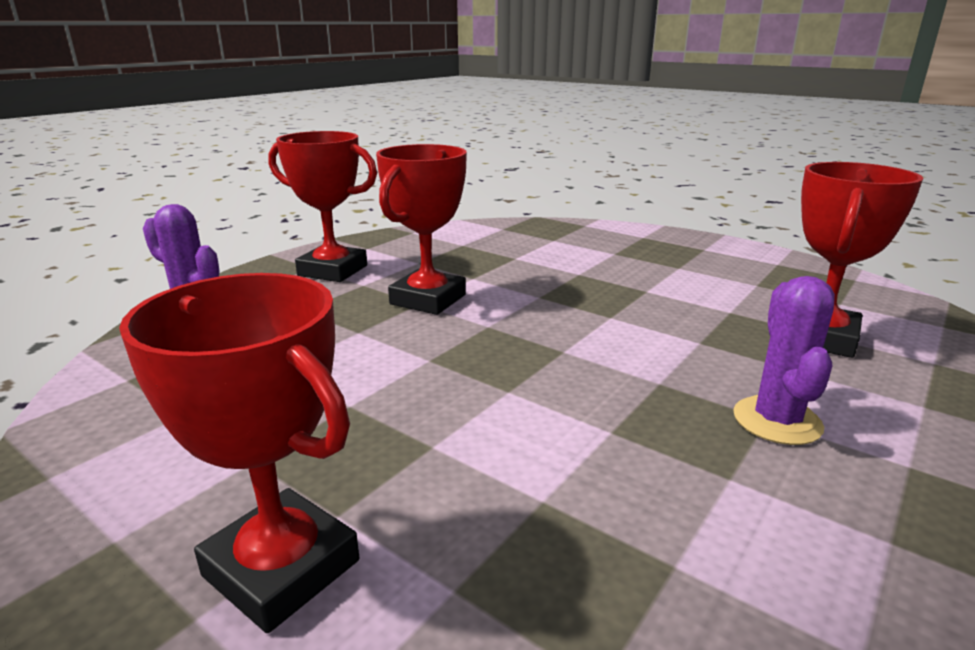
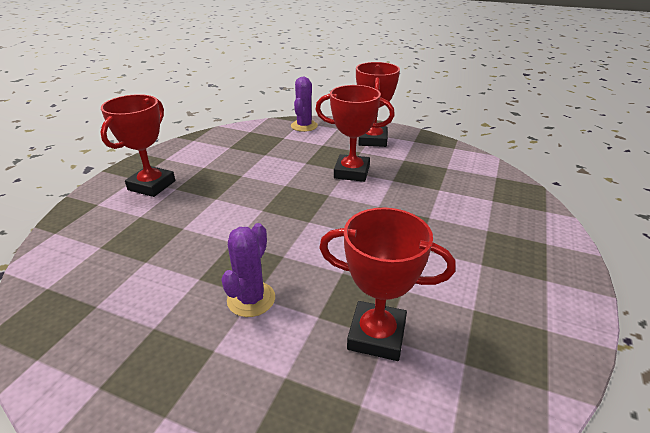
camera: 75 degrees right, 10 degrees up
purple cactus [733,276,835,445] -> purple cactus turned 60 degrees counterclockwise [221,223,275,317]

